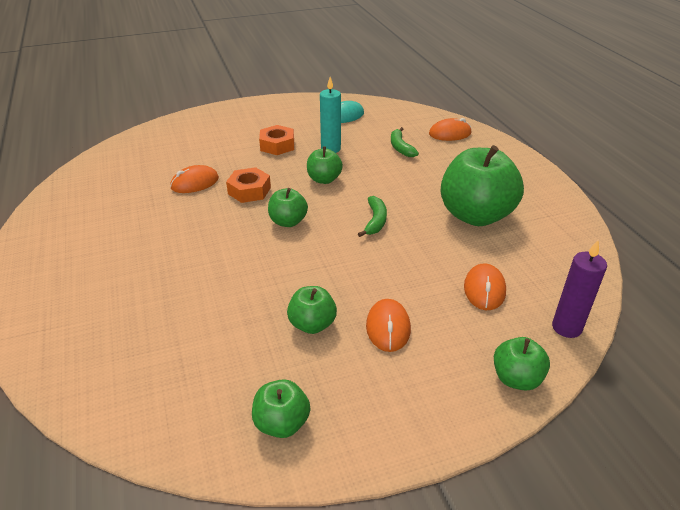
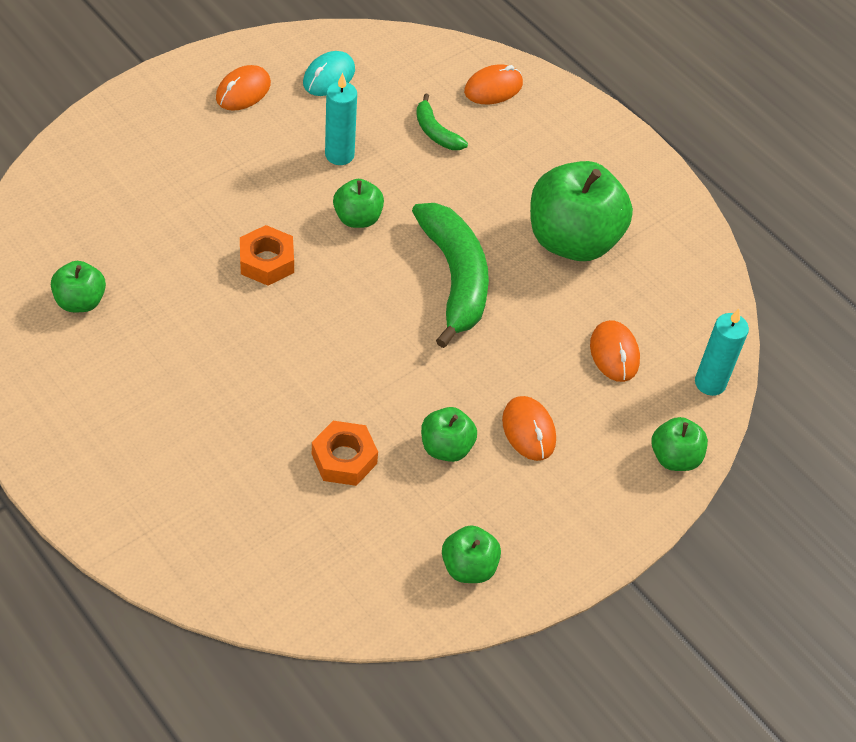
camera: 25 degrees left, 15 degrees up
orange mouse [170,165,219,193] -> orange mouse moved to [216,65,271,111]
orange nut [259,125,294,155] -> orange nut moved to [312,421,378,486]
green apple [268,188,308,227] -> green apple moved to [51,261,106,312]
green banana [358,196,387,237] -> green banana [412,203,489,348], size x2.06
purple candle [552,240,607,338] -> turquoise candle [695,309,749,396]

